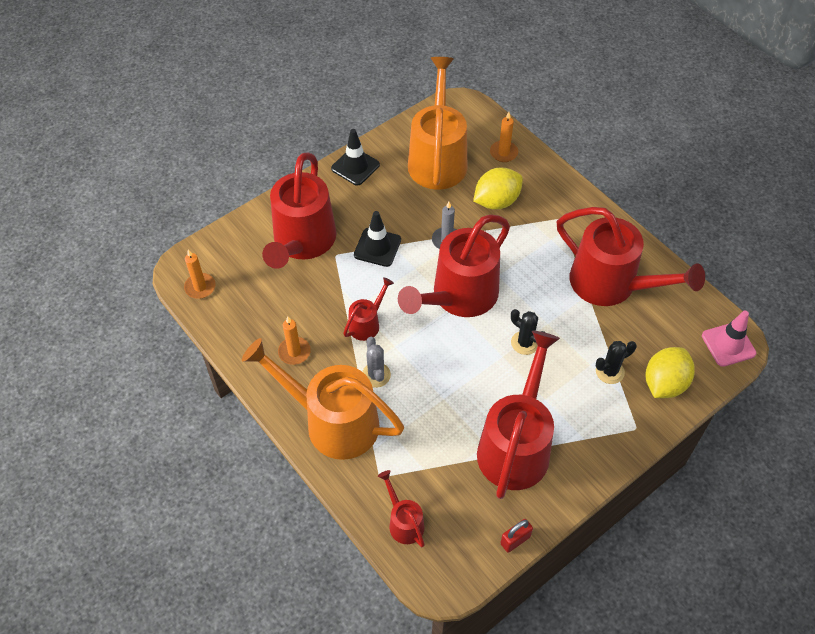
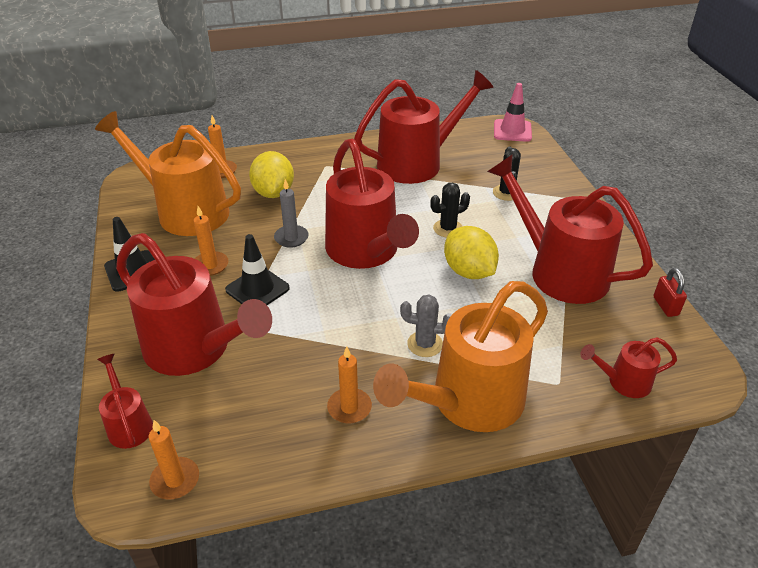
camera: 65 degrees left, 15 degrees down
red watering can [343,277,394,341] -> red watering can moved to [97,354,153,449]
yellow lemon [646,347,695,398] -> yellow lemon moved to [444,226,499,279]
none -> orange candle [193,206,228,276]

